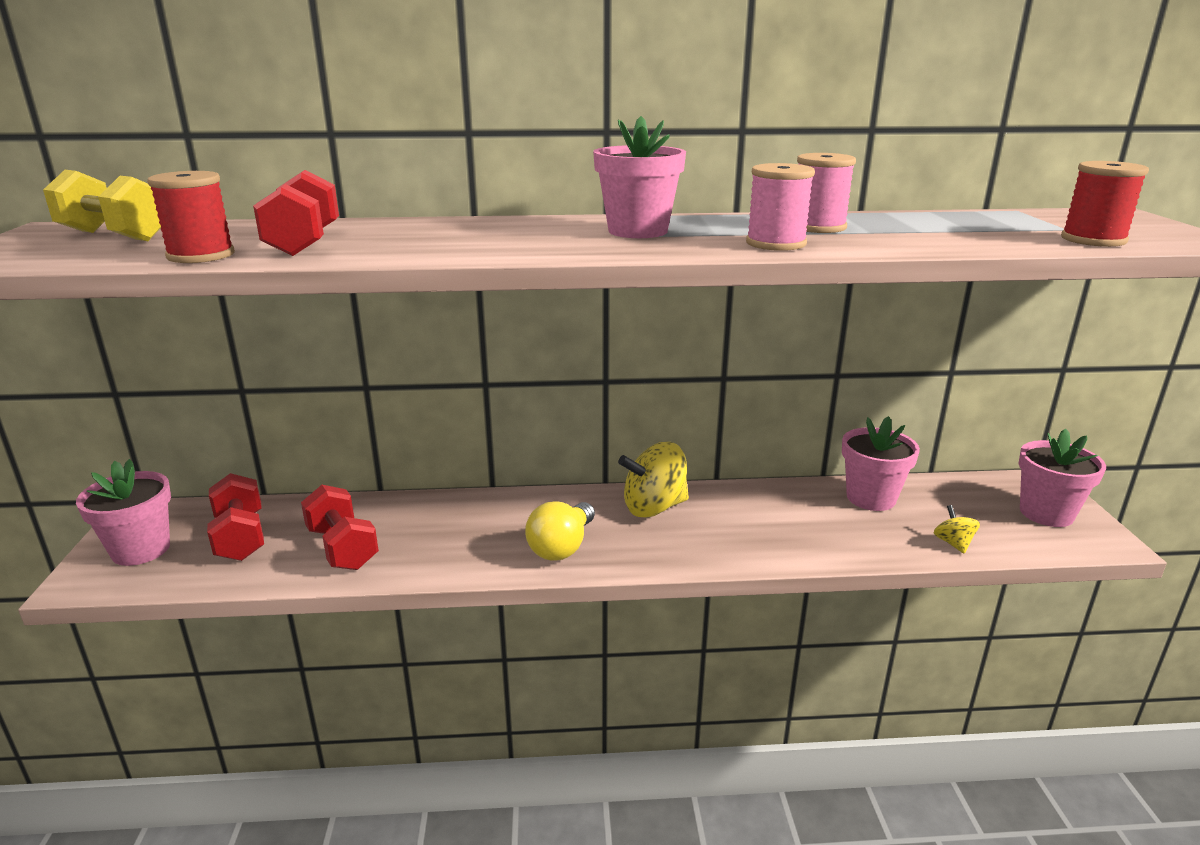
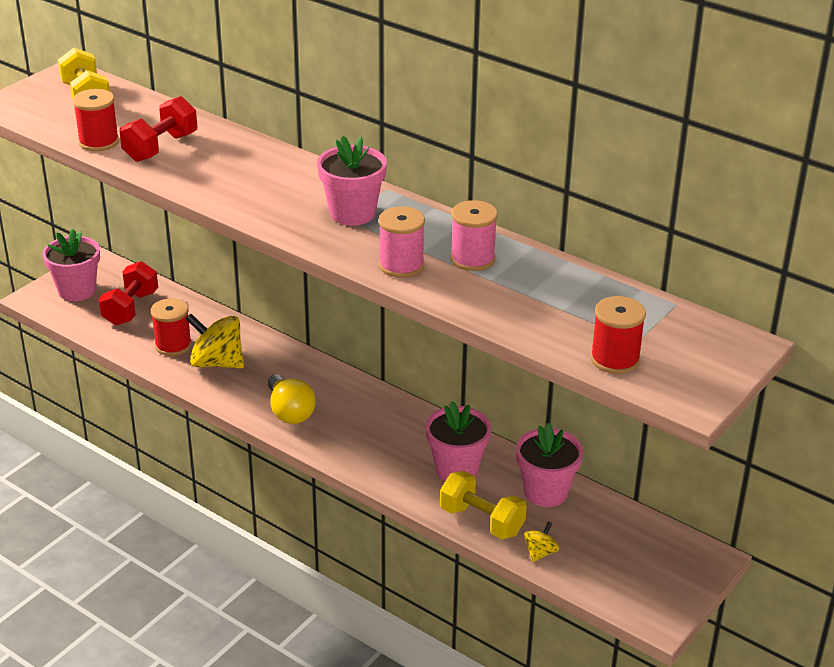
camera: 40 degrees right, 10 degrees up
red dumbbell [301,485,379,570] -> red spool [151,298,192,356]
yellow light bulb [525,501,595,561] -> yellow light bulb turned 90 degrees counterclockwise [268,374,316,424]
yellow spinning top [618,442,689,518] -> yellow spinning top moved to [186,314,244,369]
pink flower pot [1018,428,1106,527] -> pink flower pot moved to [425,401,491,481]
none -> yellow dumbbell [440,471,527,540]

